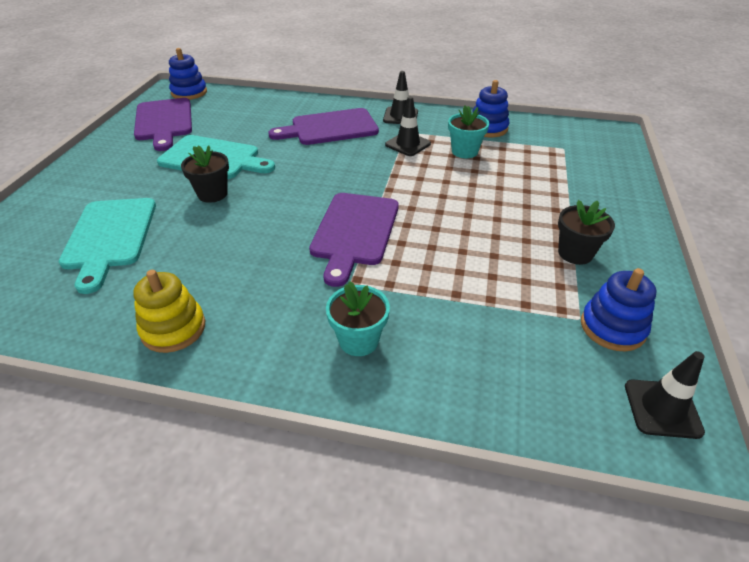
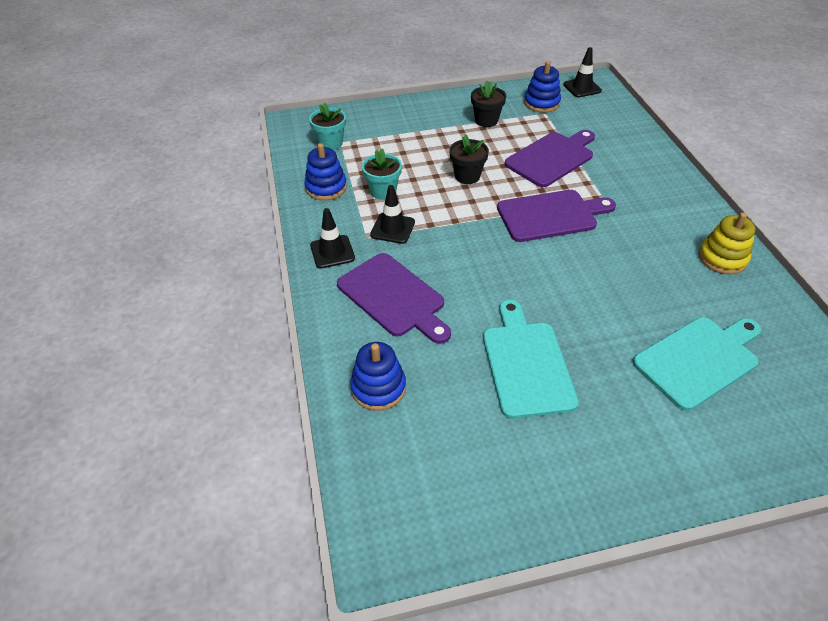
camera: 115 degrees left, 5 degrees up
purple cutting board [134,98,192,151] -> purple cutting board moved to [504,130,595,187]
blue stacking toy [169,48,207,100] -> blue stacking toy moved to [350,342,406,411]
black flower pot [181,145,229,203] -> black flower pot moved to [449,134,489,184]
turquoise flower pot [326,281,390,356] -> turquoise flower pot moved to [309,102,346,150]

